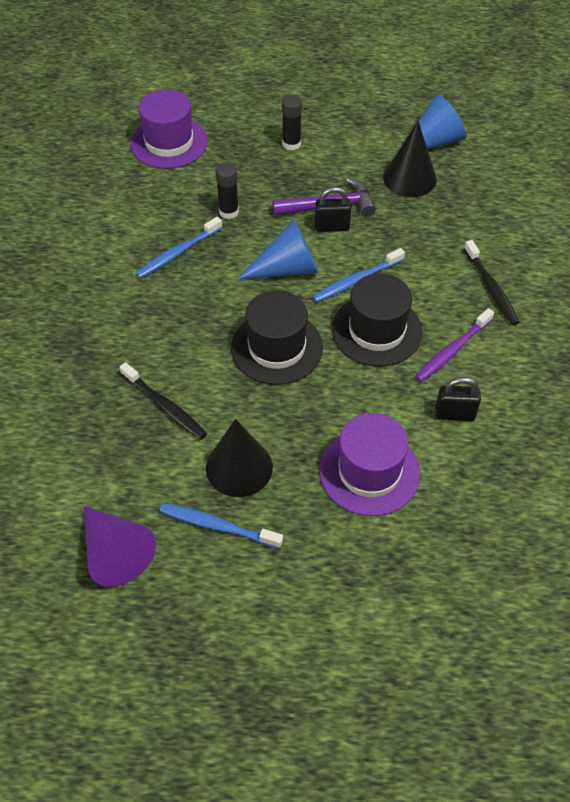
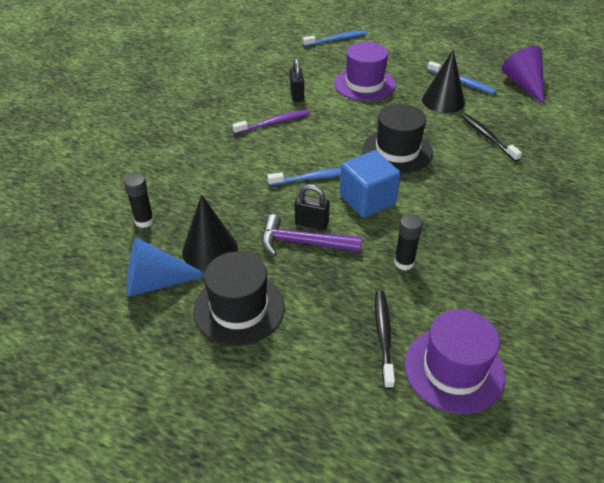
camera: 160 degrees left, 10 degrees down
blue toothbrush [135,217,222,279] -> blue toothbrush moved to [303,30,367,47]
blue cone [237,219,319,280] -> blue cube [340,150,401,218]
black glue stick [282,95,302,151] -> black glue stick moved to [124,174,154,228]
black hat [332,274,423,367] -> black hat moved to [194,251,285,346]
black padlock [435,377,481,421] -> black padlock turned 60 degrees clockwise [290,58,304,102]
black toothbrush [464,240,519,325] -> black toothbrush moved to [375,290,395,389]

